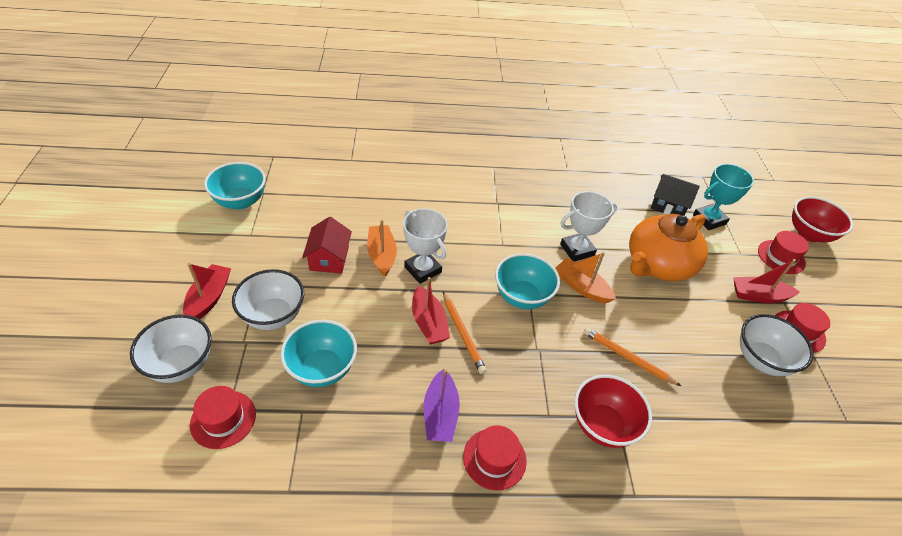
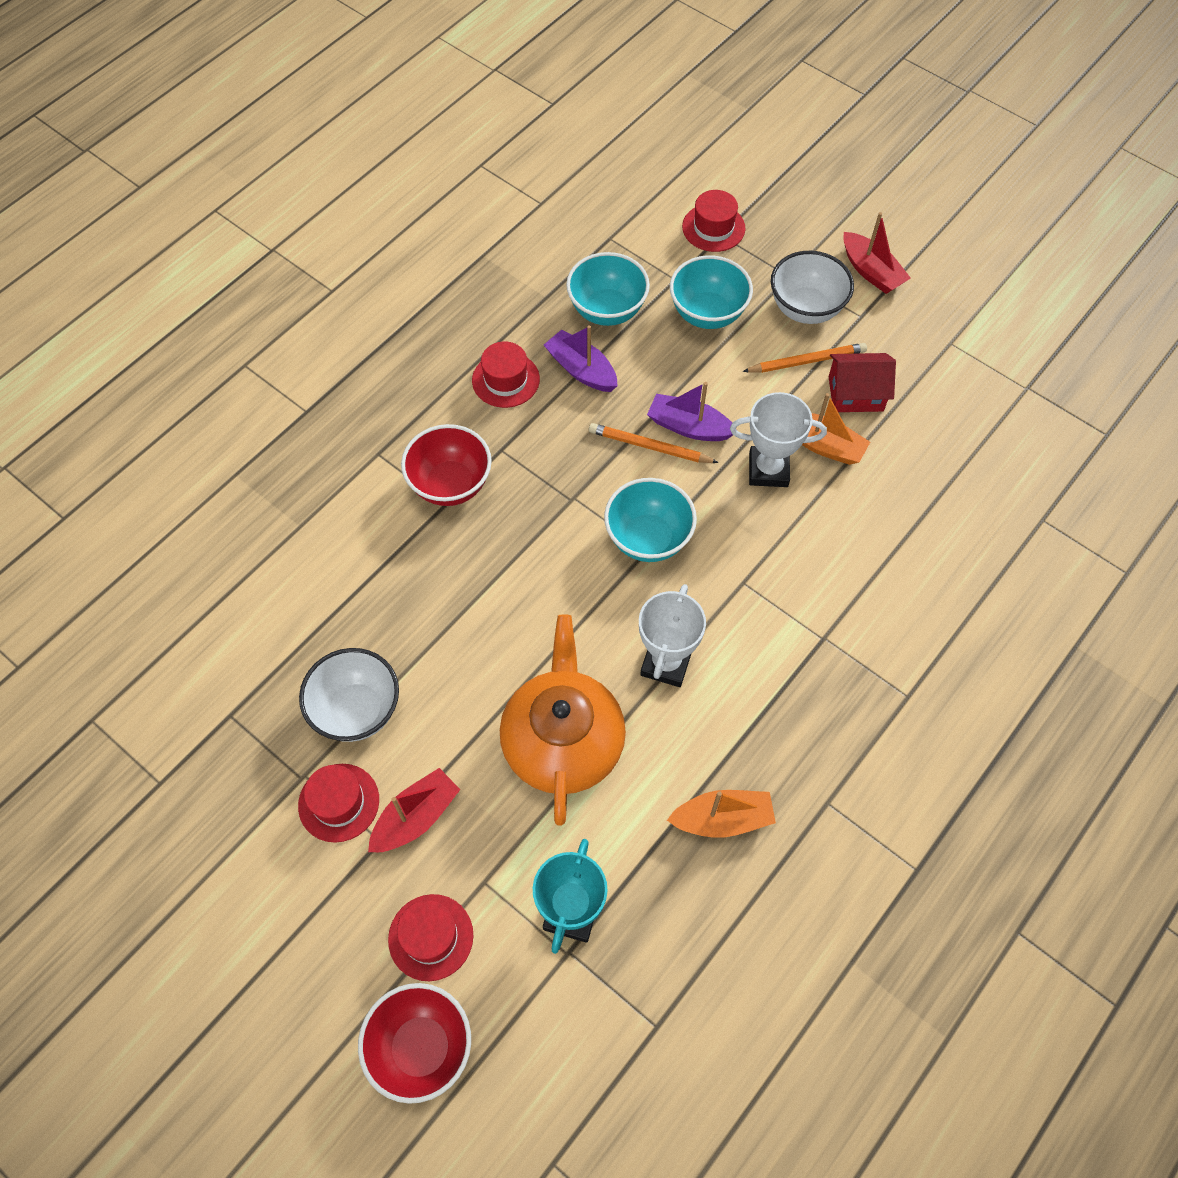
camera: 135 degrees right, 15 degrees up
white bowl [130,314,211,383] -> none
turquoise bowl [204,162,266,210] -> turquoise bowl moved to [566,252,650,326]
red house [302,217,352,274] -> red house turned 45 degrees counterclockwise [828,353,896,412]
red boat [412,277,450,345] -> purple boat [647,382,737,441]
orange boat [556,252,616,304] -> orange boat moved to [667,790,776,838]
orange pencil [583,327,681,386] -> orange pencil moved to [742,343,867,373]
black house [651,174,700,215] -> none

